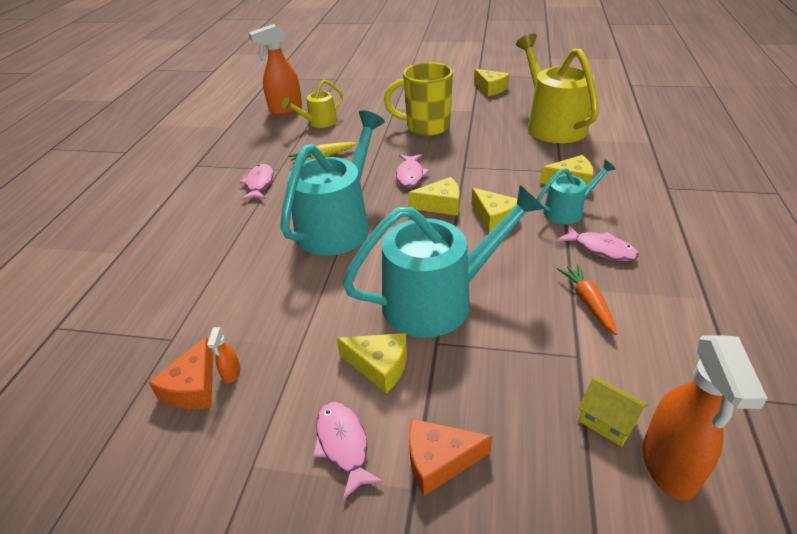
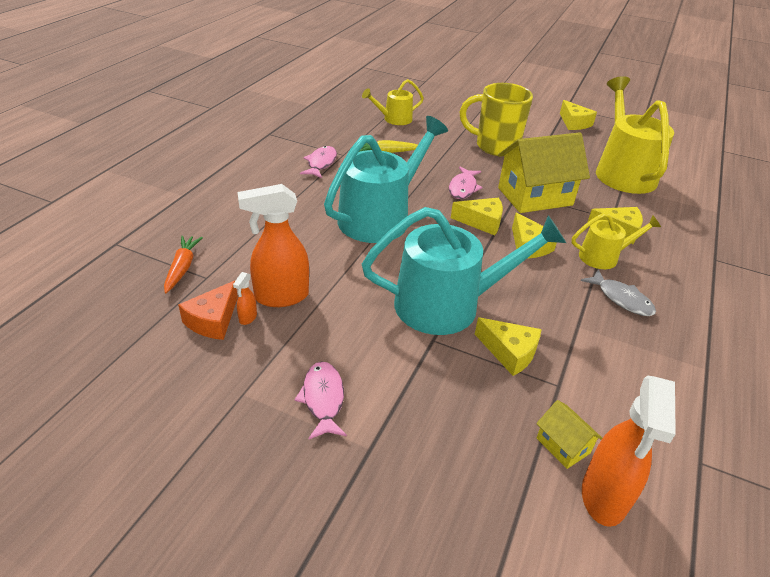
camera: 10 degrees right, 0 degrees up
orange spray bottle [249,24,302,115] -> orange spray bottle moved to [237,184,309,307]
yellow cheese [337,333,407,393] -> yellow cheese moved to [475,317,541,376]
orange cheese [409,419,492,496] -> none
turquoise watering can [536,160,616,224] -> yellow watering can [571,213,661,269]
pink fish [557,225,639,261] -> grey fish [581,269,656,316]
orange carrot [557,264,618,335] -> orange carrot moved to [164,236,203,293]
none -> yellow house [498,132,590,213]

